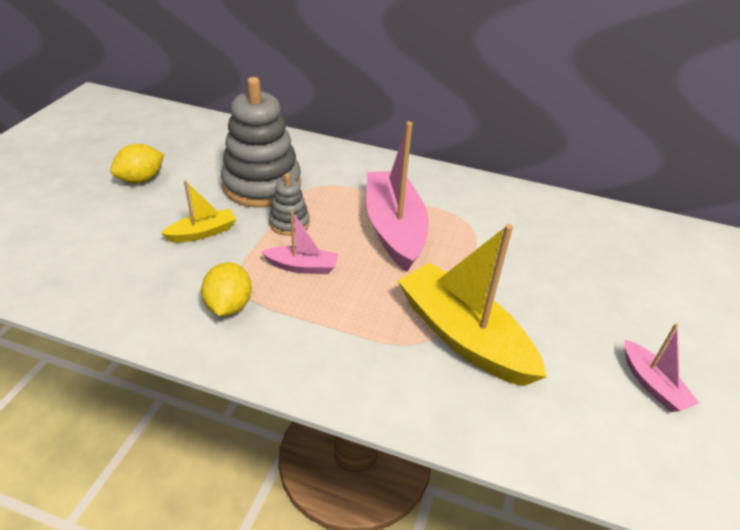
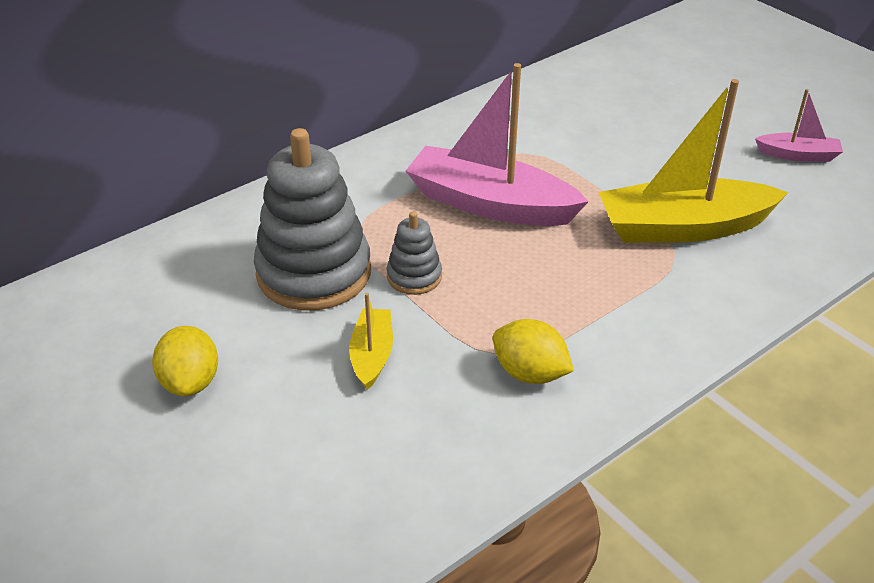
camera: 55 degrees left, 0 degrees up
pink boat [261,211,338,274] -> none

